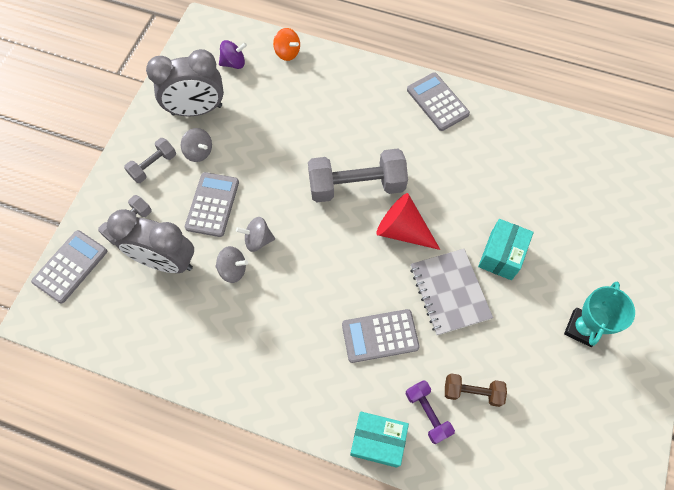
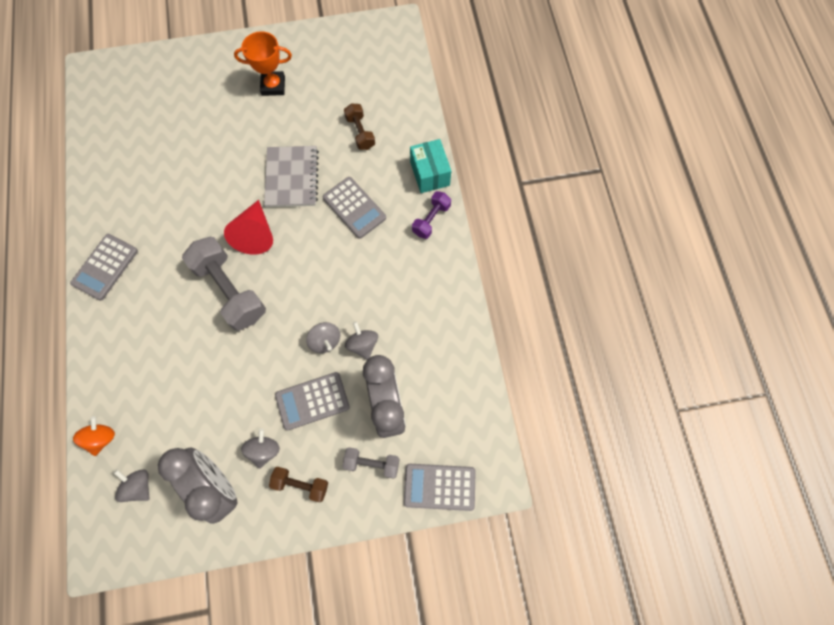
camera: 120 degrees left, 5 degrees up
grey dumbbell [124,138,176,183] -> brown dumbbell [269,467,328,502]
purple spinning top [219,40,247,69] -> grey spinning top [114,469,150,502]
purple dumbbell [406,380,455,444] -> purple dumbbell moved to [412,191,451,239]
grey notebook [410,249,493,335] -> grey notebook turned 45 degrees counterclockwise [264,146,319,207]
turquoise box [478,219,534,280] -> none
turquoise trophy [564,282,635,347] -> orange trophy [234,31,292,96]

